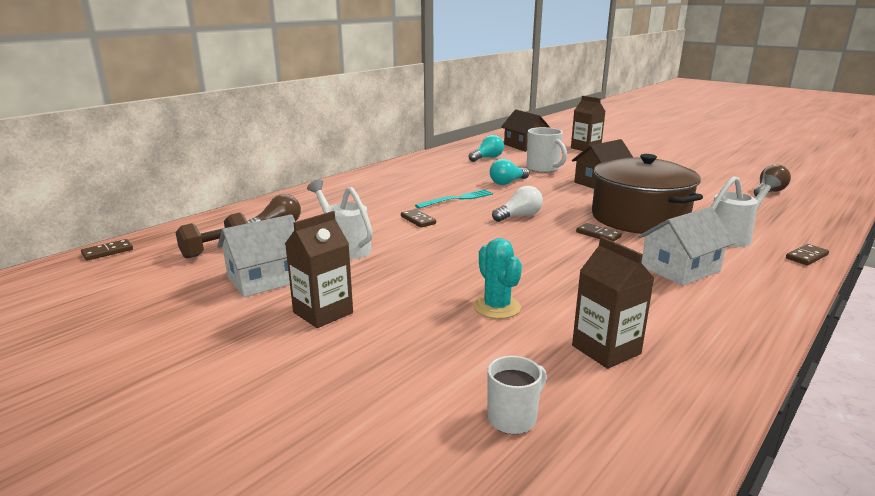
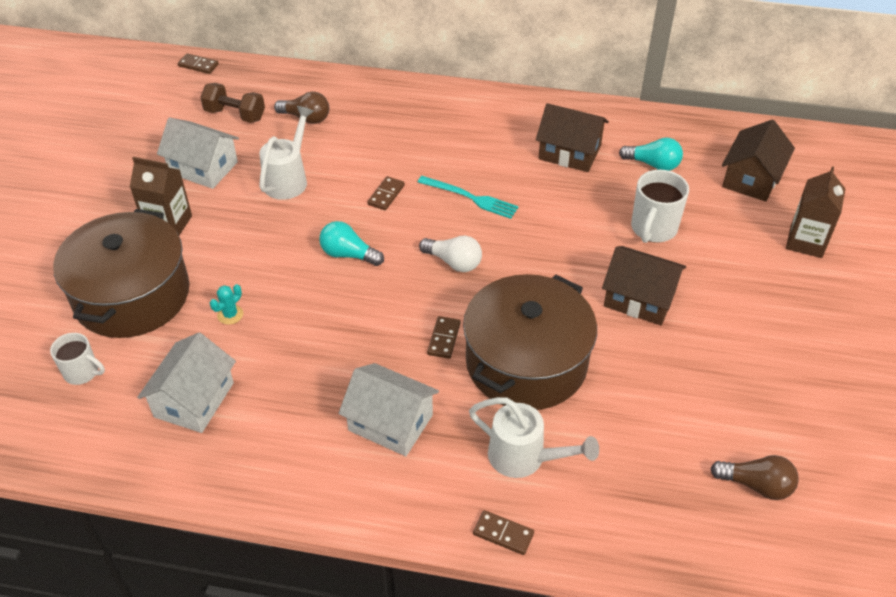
camera: 60 degrees right, 25 degrees up
turquoise cactus [473,238,522,319] -> turquoise cactus [210,284,243,325], size x0.61
turquoise light bulb [490,159,530,185] -> turquoise light bulb moved to [319,221,384,266]
brown carton [572,237,654,369] -> white house [137,332,236,433]
none -> brown pot [53,209,190,338]
none -> brown house [536,103,609,172]

